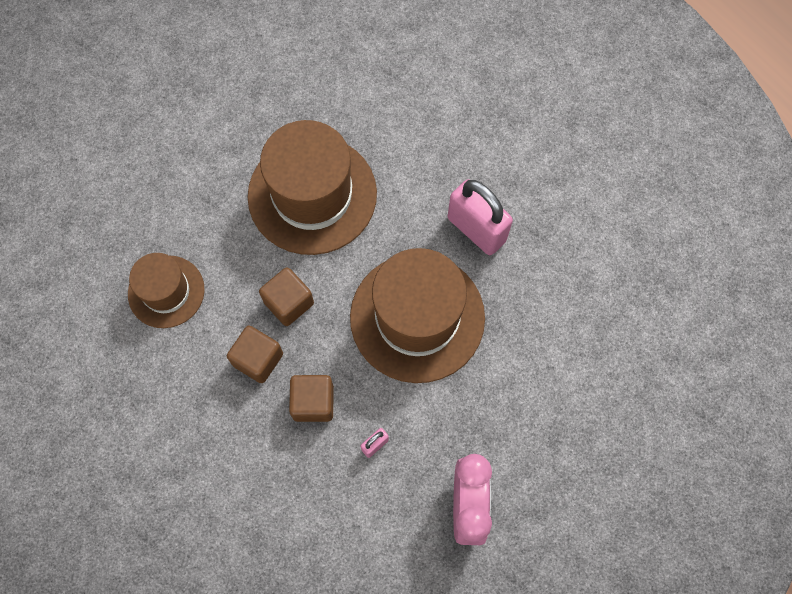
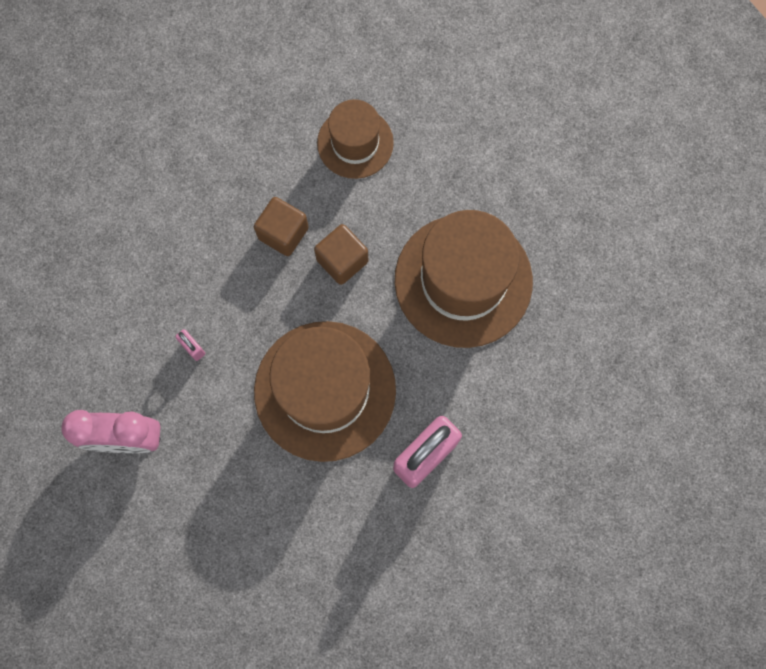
camera: 90 degrees right, 5 degrees up
brown cube [289,375,334,422] -> none

